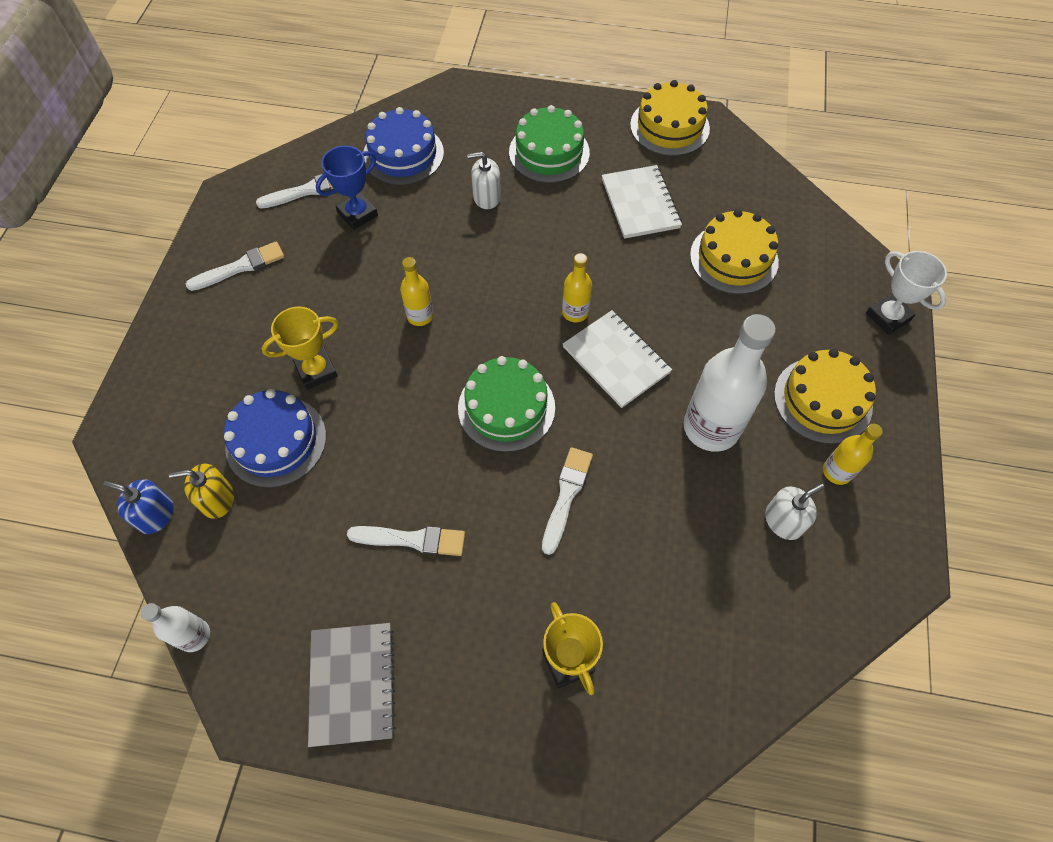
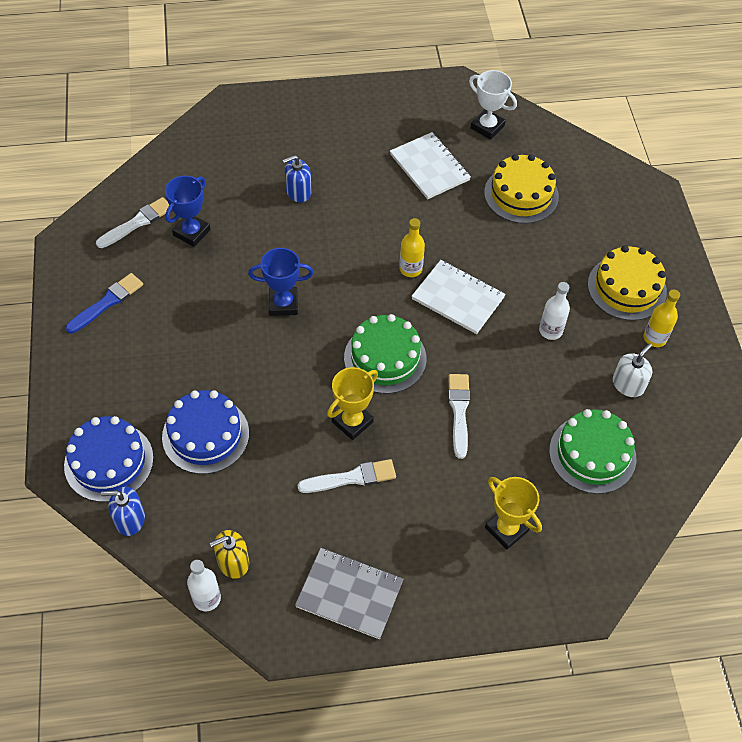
camera: 20 degrees left, 5 degrees down
yellow soap dispenser [169,464,234,519] -> yellow soap dispenser moved to [210,530,249,579]
white brush [186,241,284,291] -> blue brush [66,273,143,333]
yellow trophy [261,306,338,390] -> yellow trophy moved to [327,367,378,440]
grey notebook [308,623,396,747] -> grey notebook turned 45 degrees counterclockwise [295,548,404,639]
blue cake [363,107,444,185] -> blue cake moved to [64,416,154,502]
yellow bottle [400,257,434,326] -> blue trophy [248,248,314,316]
white soap dispenser [467,152,501,209] -> blue soap dispenser [283,155,312,202]
green cake [509,105,590,183] -> green cake moved to [549,409,636,494]
yellow cake [630,80,710,156] -> none
white bottle [684,314,776,452] -> white bottle [539,282,570,340], size x0.51
white trophy [866,251,947,335] -> white trophy moved to [469,70,517,140]

